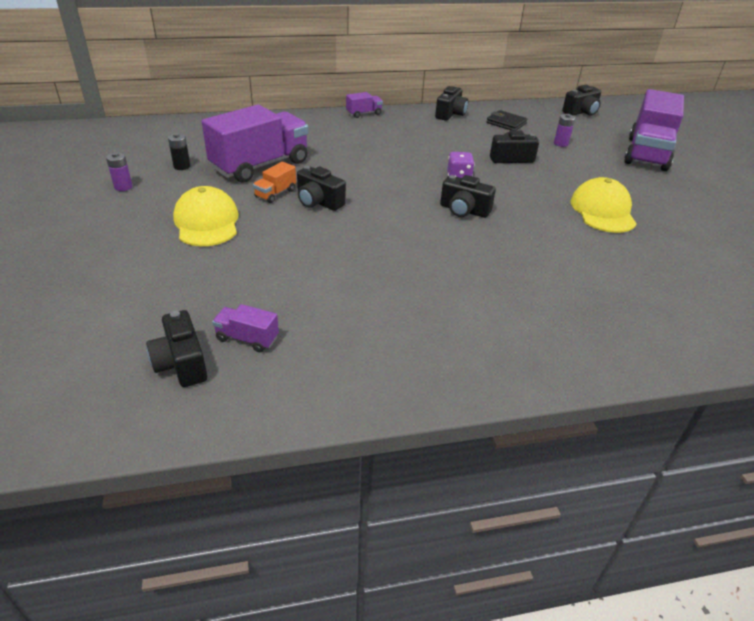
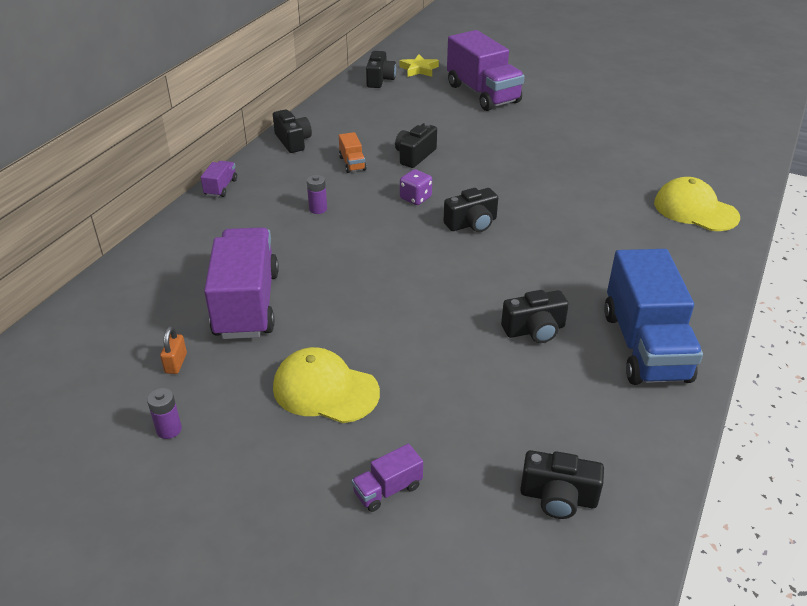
camera: 50 degrees left, 0 degrees up
black battery [168,133,190,170] -> orange padlock [160,326,187,374]
purple truck [212,304,279,352] -> purple truck moved to [352,444,423,512]
orange truck [253,162,296,203] -> orange truck moved to [339,132,367,173]
black camera [297,166,346,211] -> black camera moved to [501,290,569,343]
black wallet [486,110,528,131] -> none
purple battery [554,114,575,147] -> purple battery moved to [307,175,327,214]
yellow cap [571,177,637,233] -> yellow cap moved to [654,177,740,231]
none -> yellow star [400,55,439,77]
none -> blue truck [604,249,703,385]

